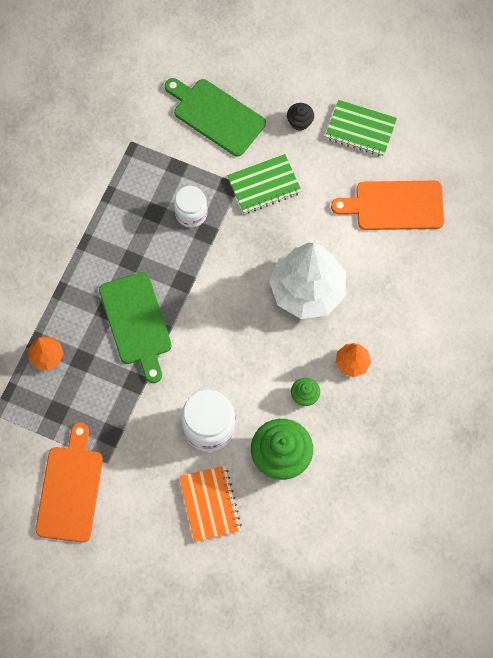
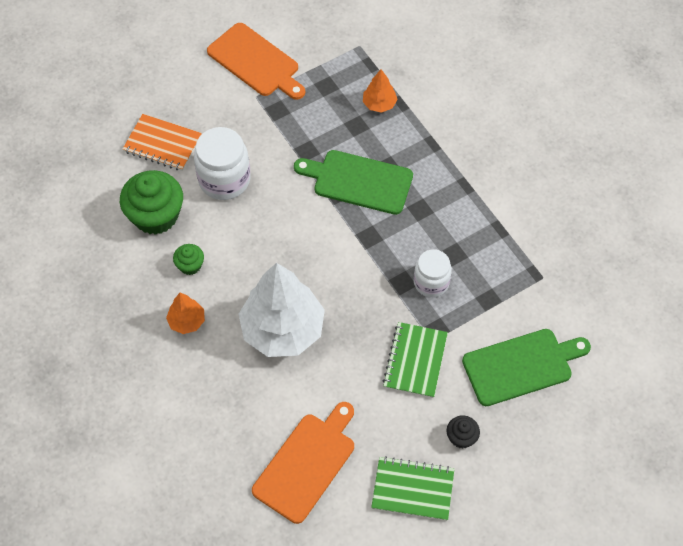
camera: 125 degrees right, 10 degrees down
green notebook [325,100,397,156] -> green notebook turned 45 degrees clockwise [371,456,454,521]

